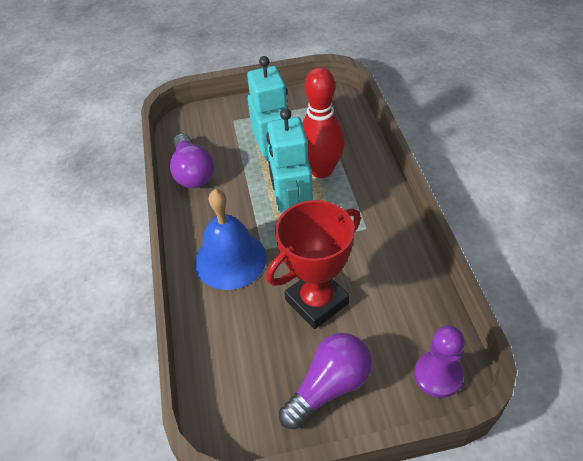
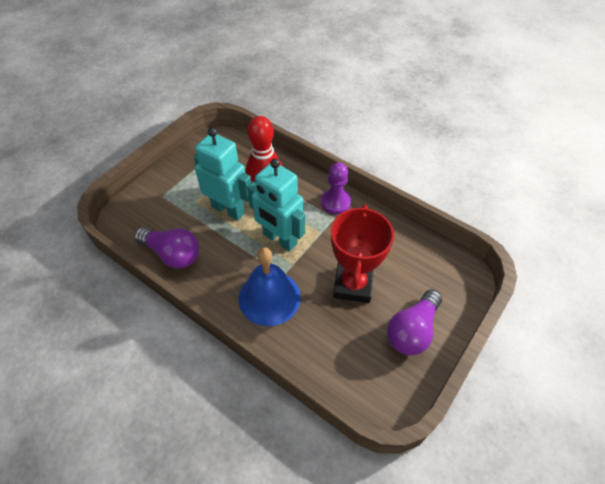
camera: 45 degrees left, 5 degrees up
purple light bulb [279,333,372,429] -> purple light bulb turned 150 degrees counterclockwise [387,289,442,355]
purple pawn [414,326,465,398] -> purple pawn moved to [321,163,351,214]

